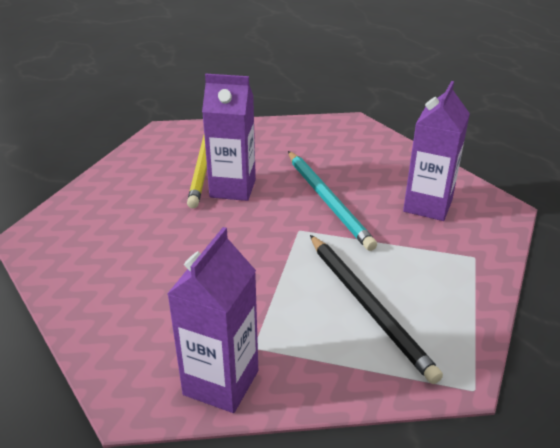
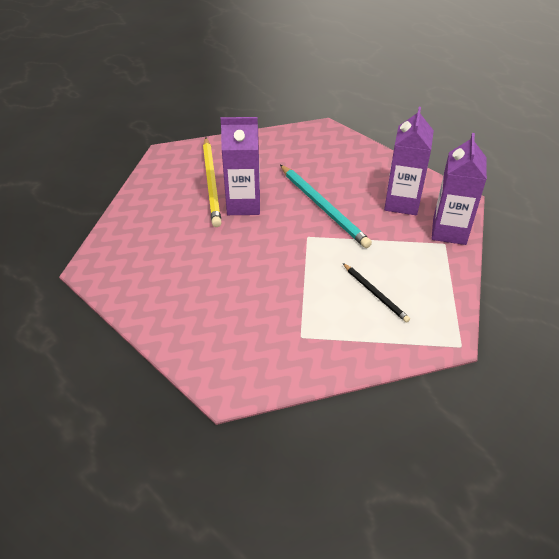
camera: 10 degrees left, 10 degrees up
purple carton [167,227,258,413] -> purple carton moved to [432,133,487,245]
black pencil [310,235,443,384] -> black pencil [343,263,410,323], size x0.56

